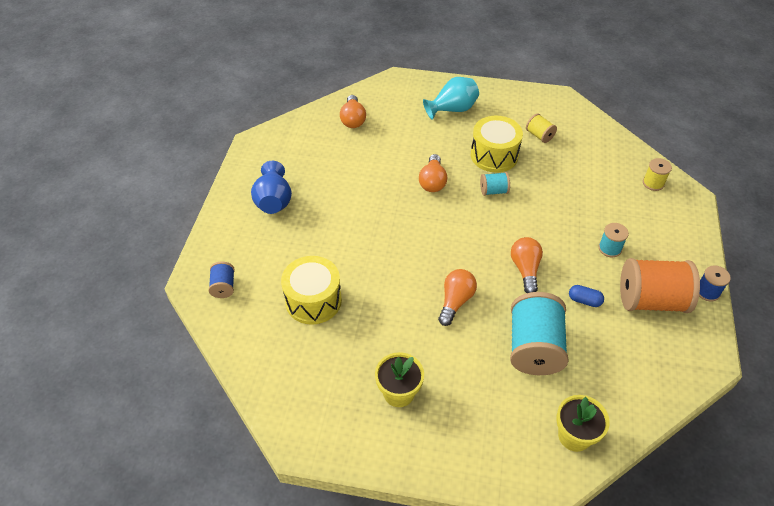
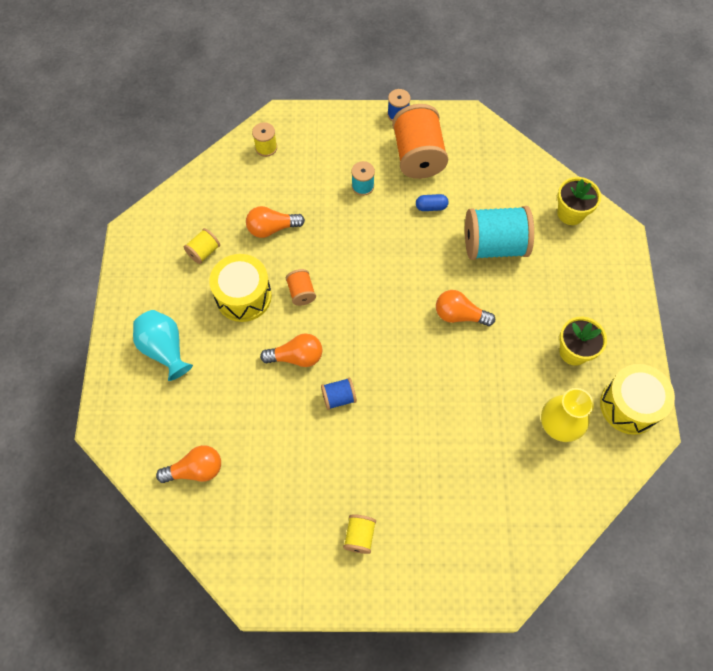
camera: 100 degrees left, 15 degrees up
blue spool [208,262,235,298] -> blue spool moved to [321,377,357,410]
blue vase [251,161,292,214] -> yellow spool [343,514,376,554]
yellow drum [281,256,342,325] -> yellow drum moved to [600,364,675,435]
turquoise spool [480,172,510,196] -> orange spool [286,269,316,306]
orange light bulb [511,237,543,293] -> orange light bulb moved to [246,206,305,238]
blue capsule [569,285,604,307] -> blue capsule turned 75 degrees clockwise [416,194,448,211]
none -> yellow vase [541,388,594,442]

